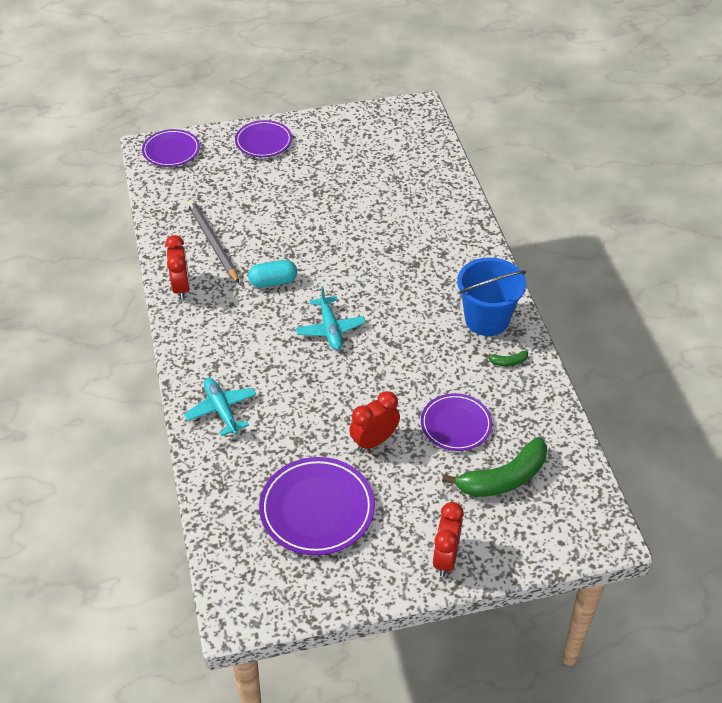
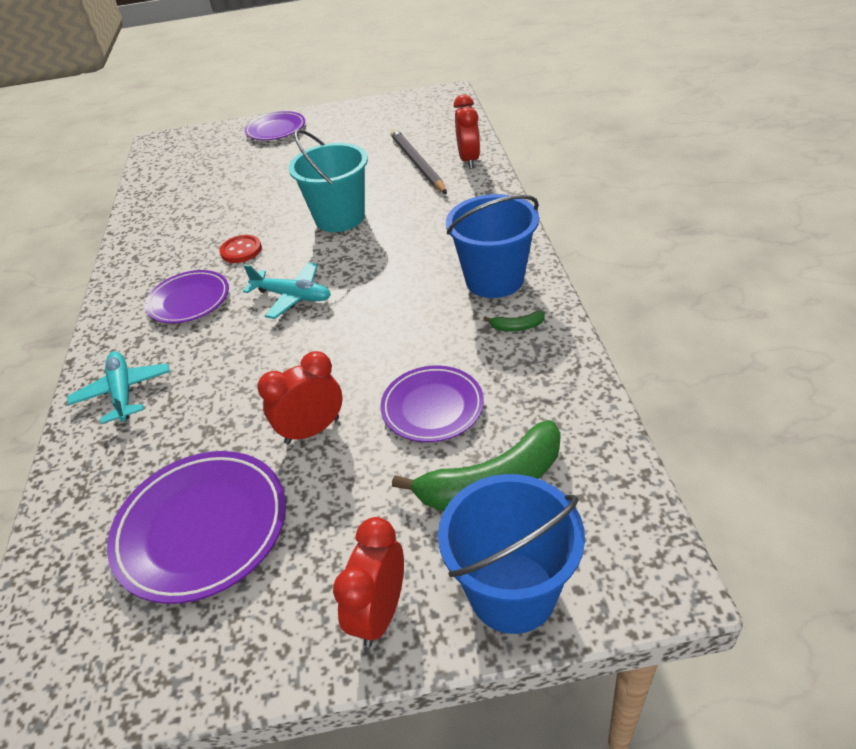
camera: 10 degrees right, 5 degrees down
purple plate [142,129,200,167] -> purple plate moved to [145,270,229,324]
red clock [165,235,190,300] -> red clock moved to [454,95,480,169]
grey pencil [187,200,239,283] -> grey pencil moved to [390,129,447,194]
turquoise capsule [248,260,297,287] -> red button [219,235,262,263]
turquoise plane [296,286,366,350] -> turquoise plane turned 60 degrees counterclockwise [243,262,331,319]
none -> turquoise bucket [289,129,368,232]
none -> blue bucket [438,474,585,634]

